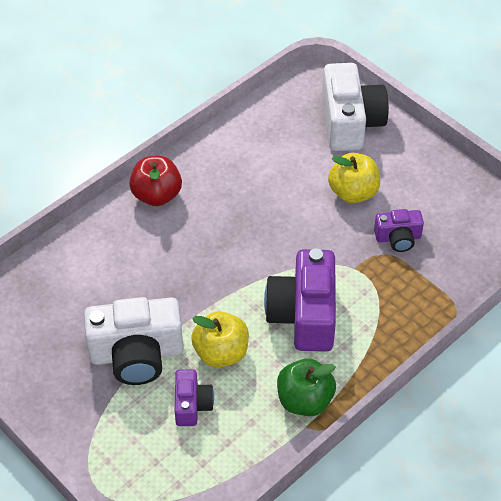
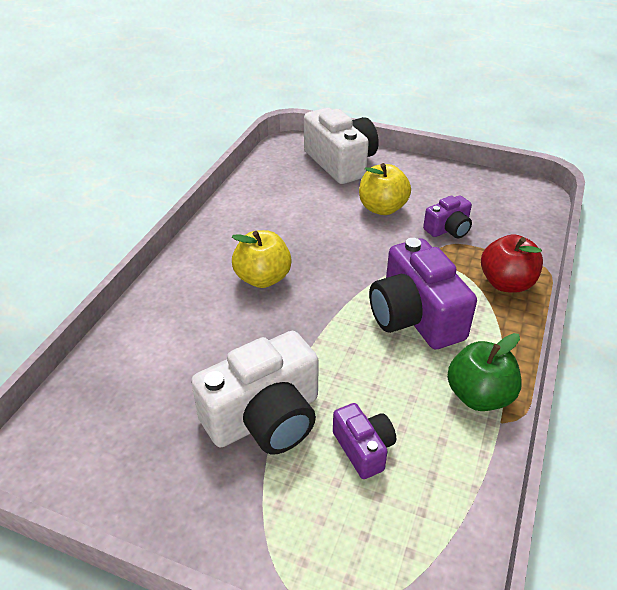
camera: 25 degrees left, 10 degrees down
red apple [129,156,182,206] -> red apple moved to [481,234,543,293]
yellow apple [191,311,249,367] -> yellow apple moved to [232,230,292,288]

